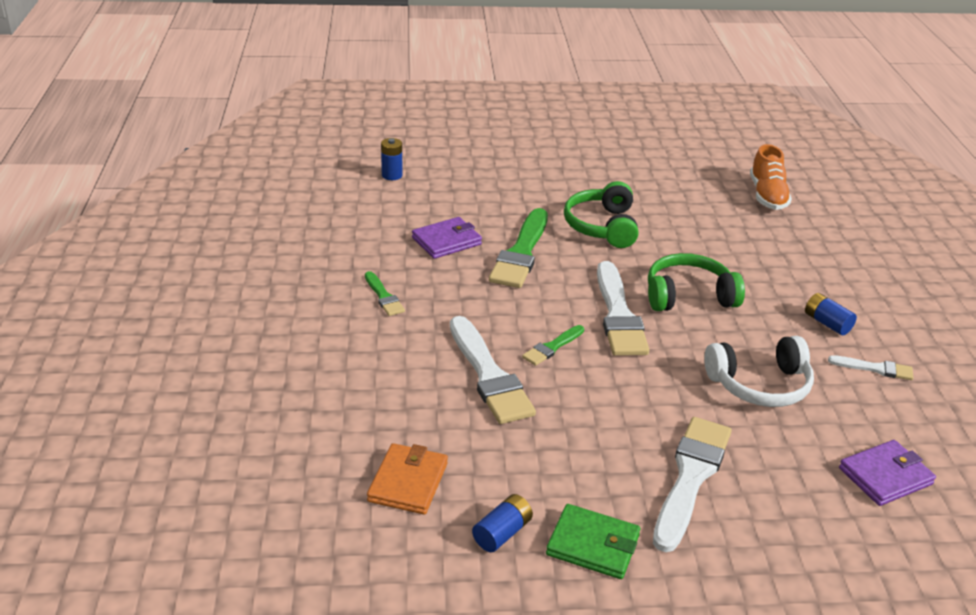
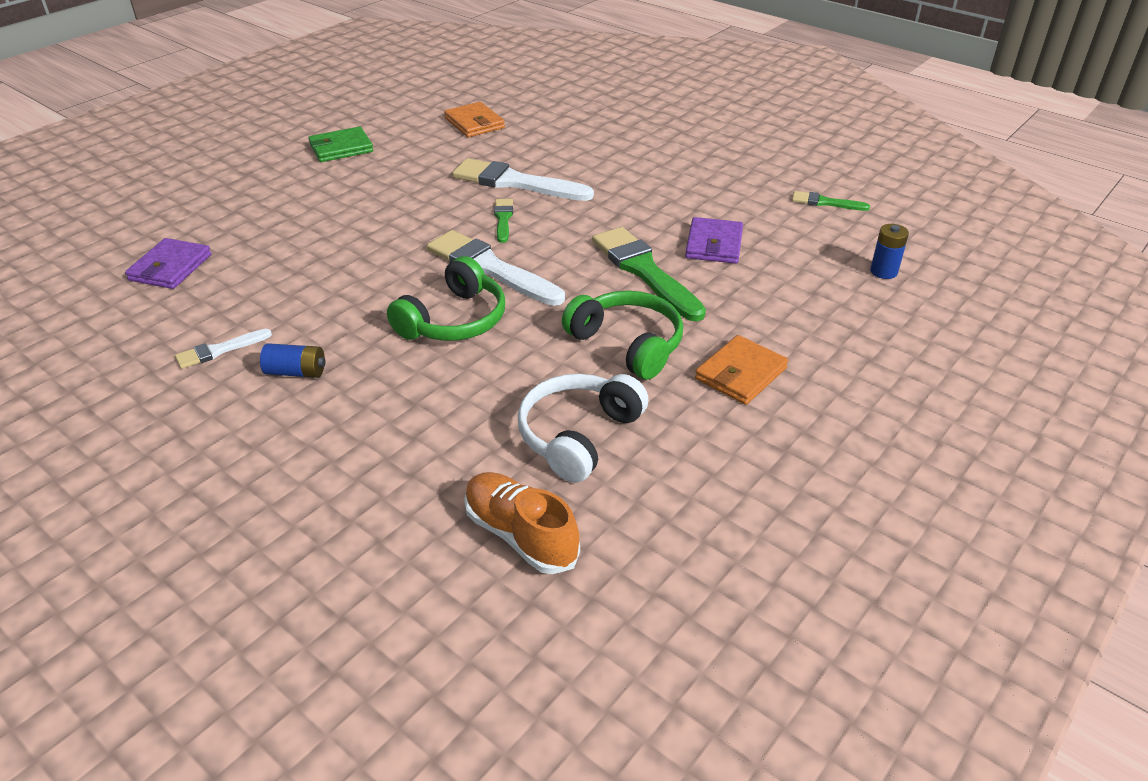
camera: 135 degrees right, 5 degrees up
green brush [365,271,405,316] -> green brush moved to [792,191,870,211]
blue battery [472,494,533,552] -> none
white brush [653,417,732,552] -> none
white headphones [704,336,814,407] -> white headphones moved to [518,374,649,483]
none -> orange wallet [695,335,788,405]

